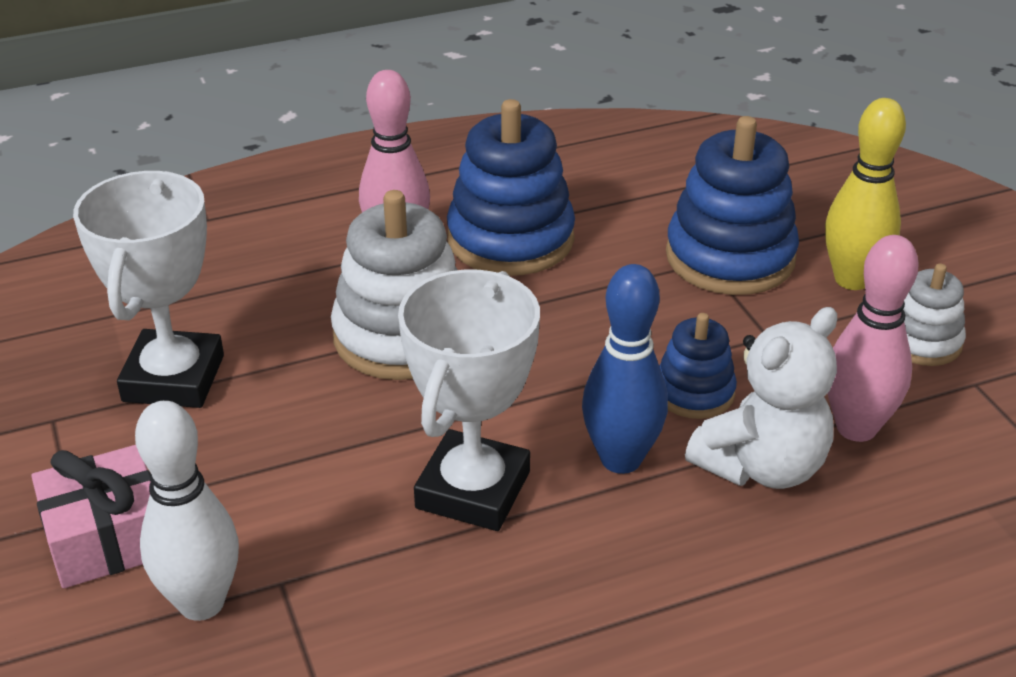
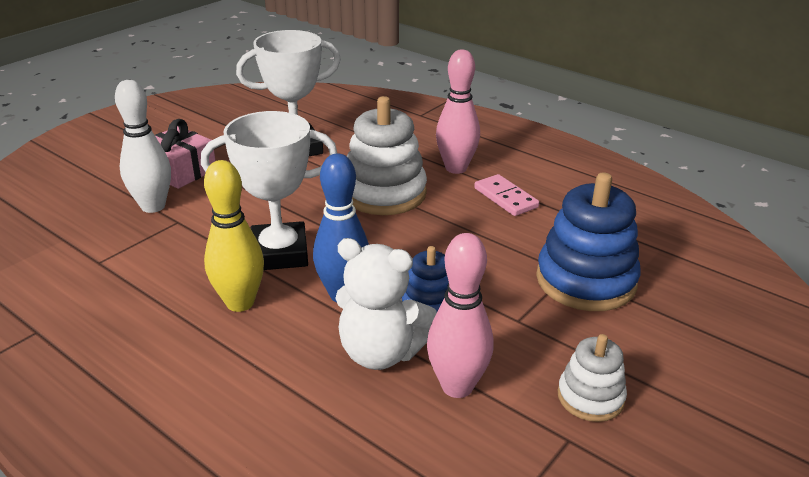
camera: 60 degrees right, 5 degrees down
blue stacking toy [447,99,575,276] -> pink domino [474,174,539,216]
yellow bowling pin [825,98,906,290] -> yellow bowling pin moved to [204,160,264,312]

